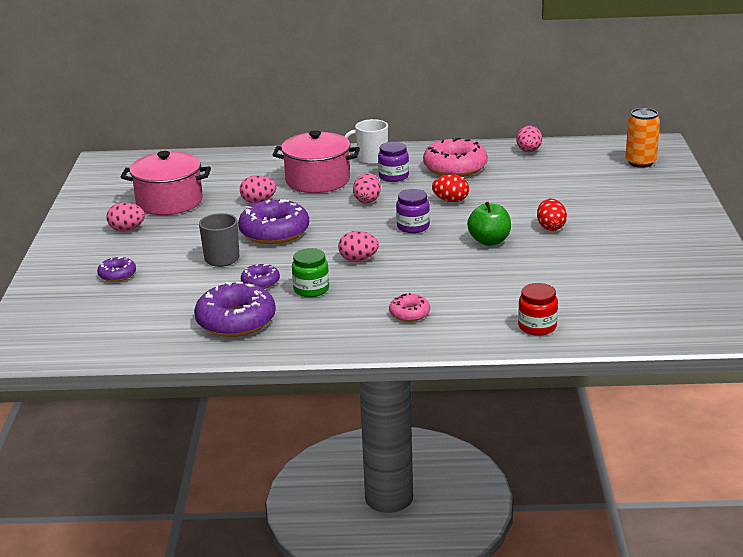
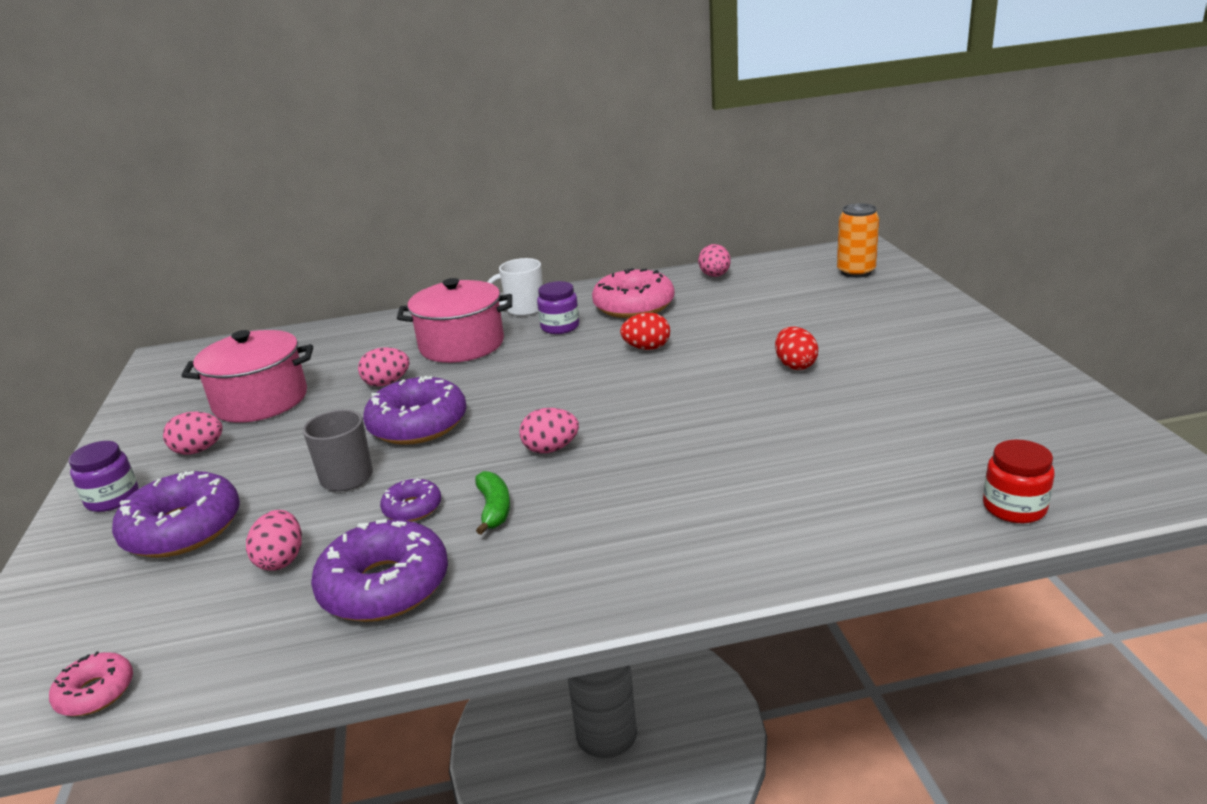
camera: 10 degrees left, 0 degrees up
purple donut [97,257,136,282] -> purple donut [112,471,240,558], size x1.96
green jar [292,248,329,297] -> green banana [475,471,510,535]
pink egg [353,173,381,203] -> pink egg moved to [246,510,302,571]
pink donut [389,293,430,322] -> pink donut moved to [49,651,133,716]
purple jar [396,189,430,233] -> purple jar moved to [69,441,138,512]
green apple [467,202,511,246] -> none
red jar [518,283,558,336] -> red jar moved to [983,440,1054,523]

